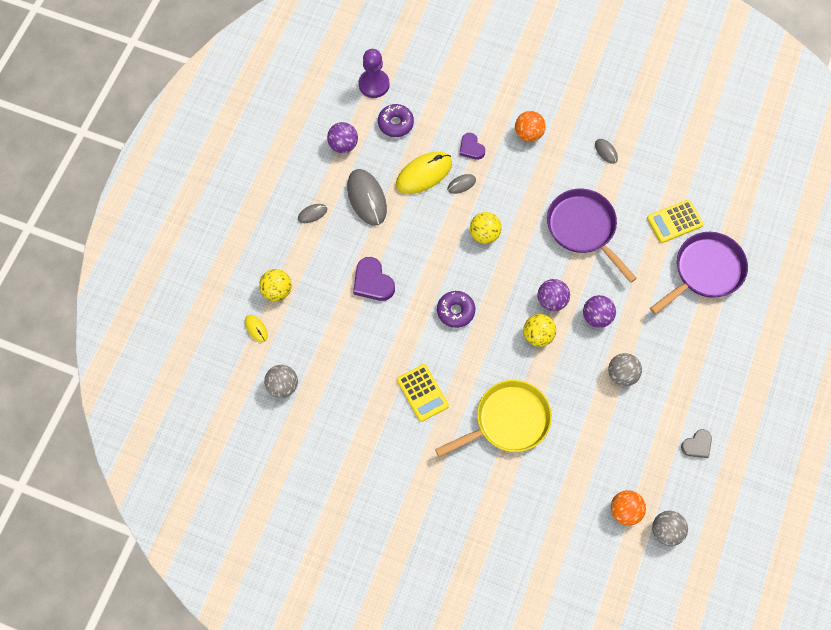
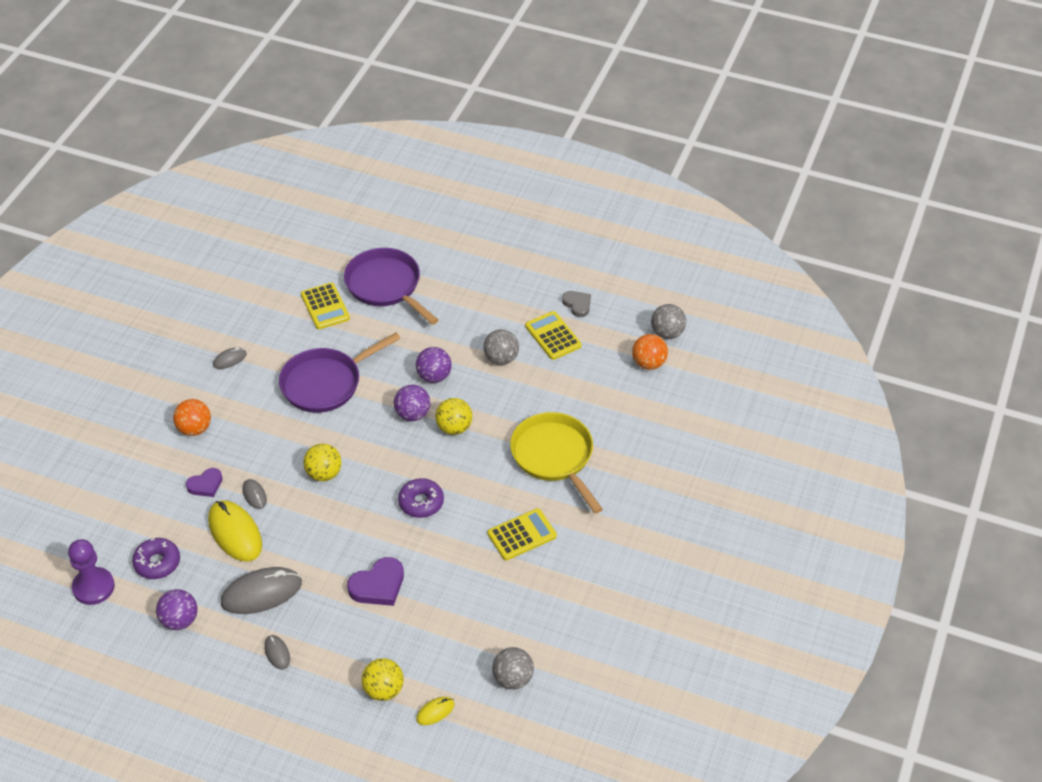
camera: 90 degrees left, 20 degrees down
none -> yellow calculator [525,311,582,360]

